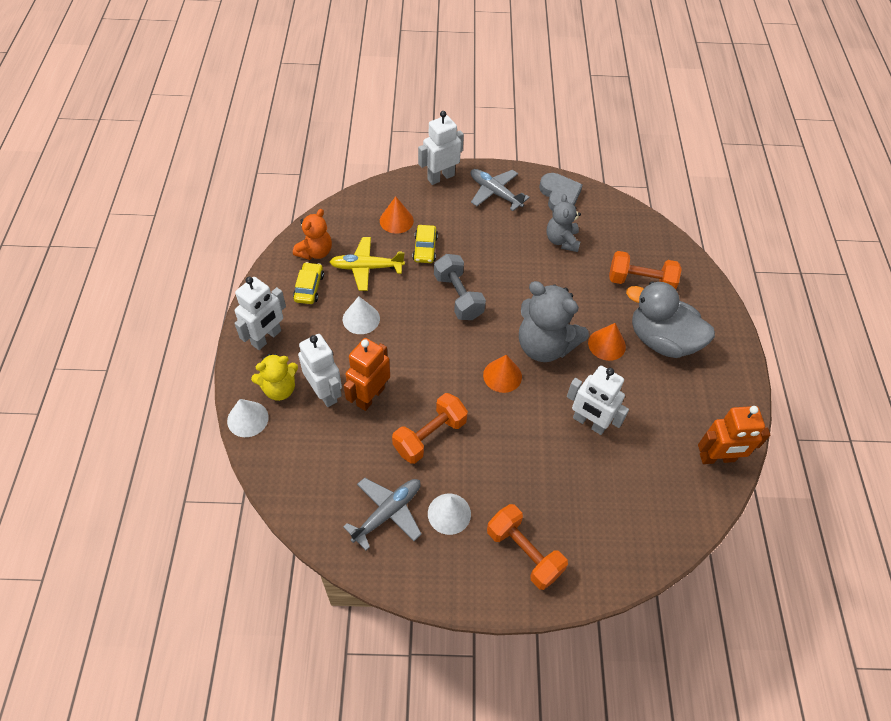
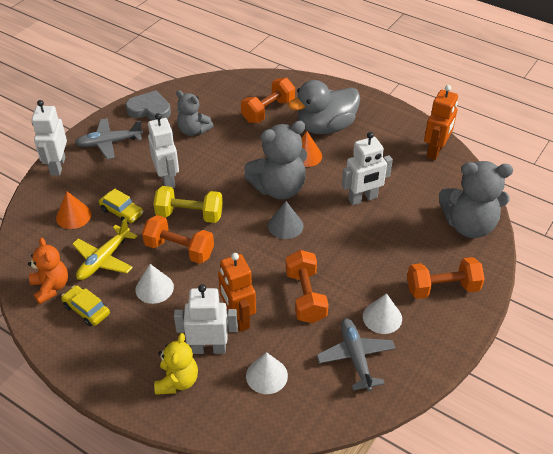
camera: 55 degrees left, 10 degrees down
white cone [227,399,269,437] -> white cone moved to [246,352,288,394]
white robot [234,277,286,350] -> white robot moved to [148,113,179,188]
grey dumbbell [434,254,486,320] -> yellow dumbbell [153,186,223,223]
orange cone [483,355,522,393] -> grey cone [268,201,303,239]
none -> orange dumbbell [142,215,214,264]
none -> grey teddy bear [439,161,513,238]

